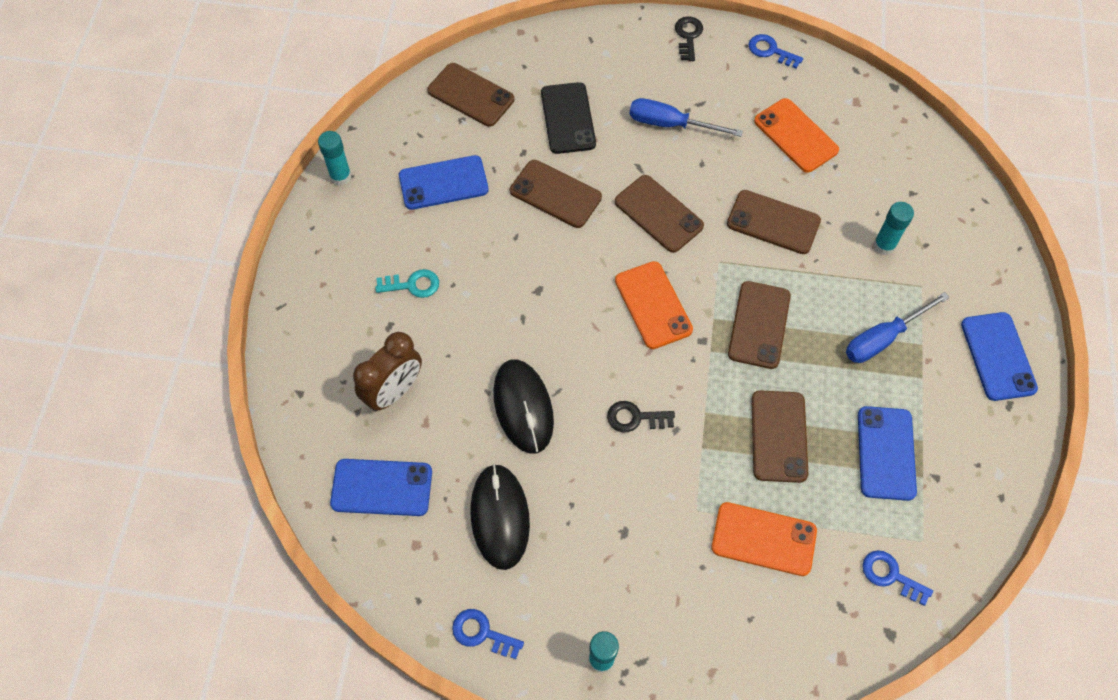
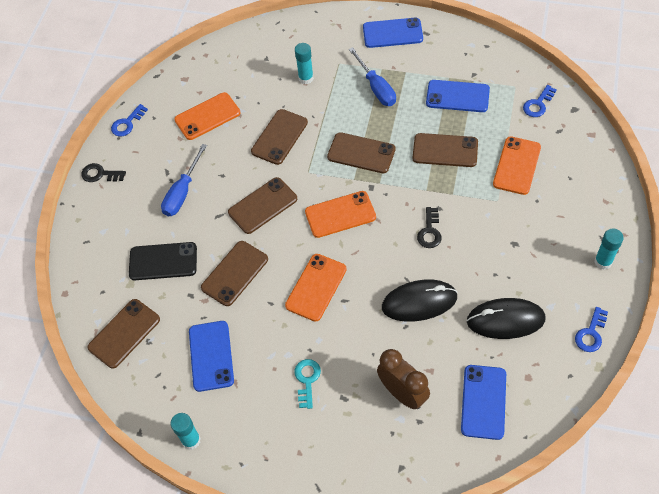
camera: 80 degrees left, 5 degrees down
none -> orange phone [285,254,347,321]

